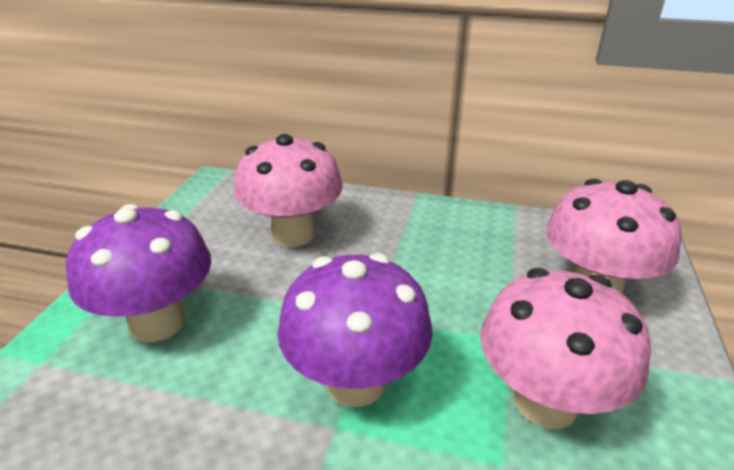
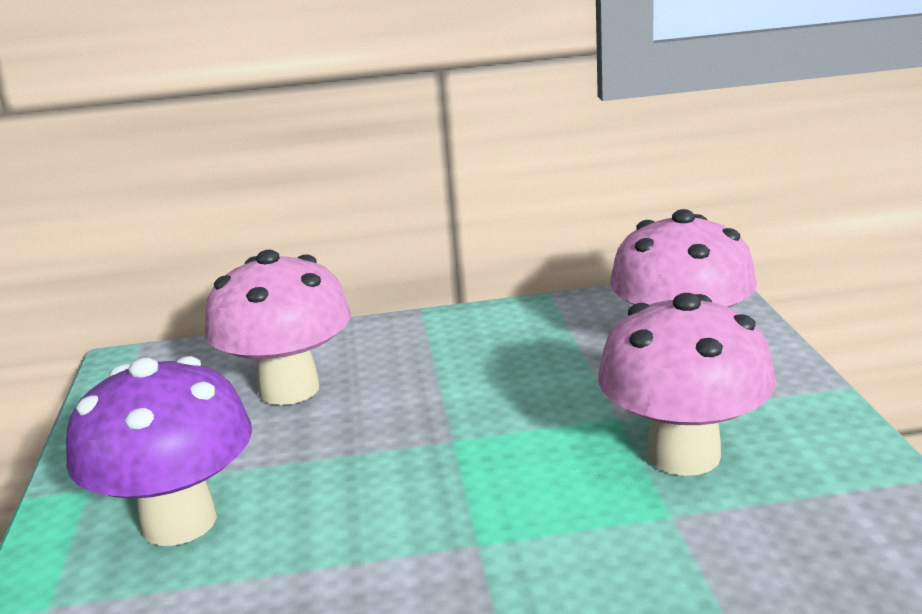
camera: 20 degrees left, 10 degrees down
purple mushroom [278,253,433,407] -> none

